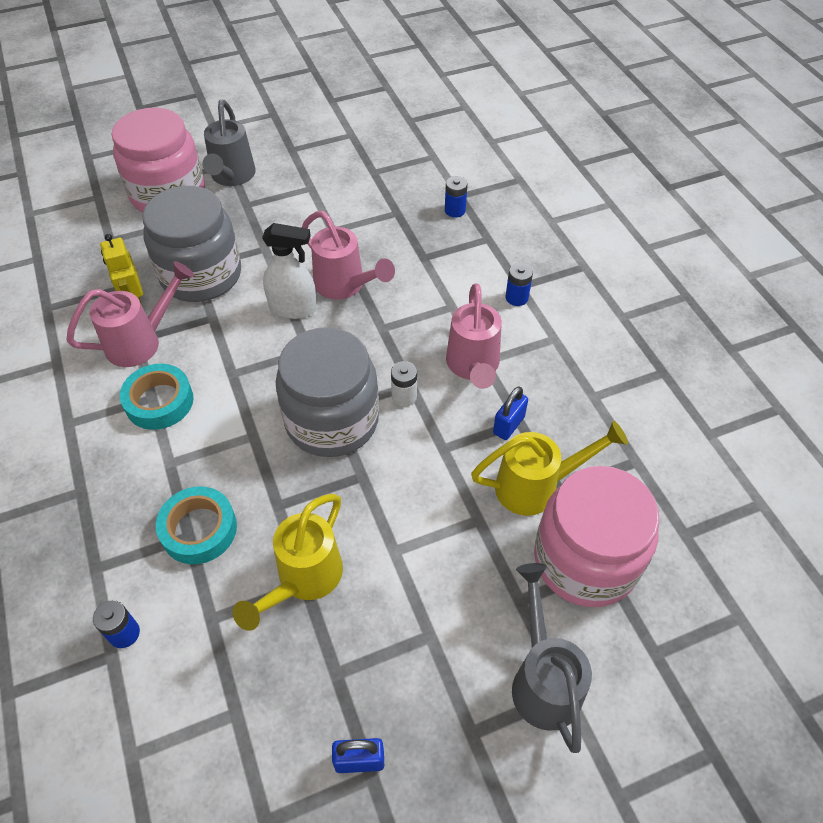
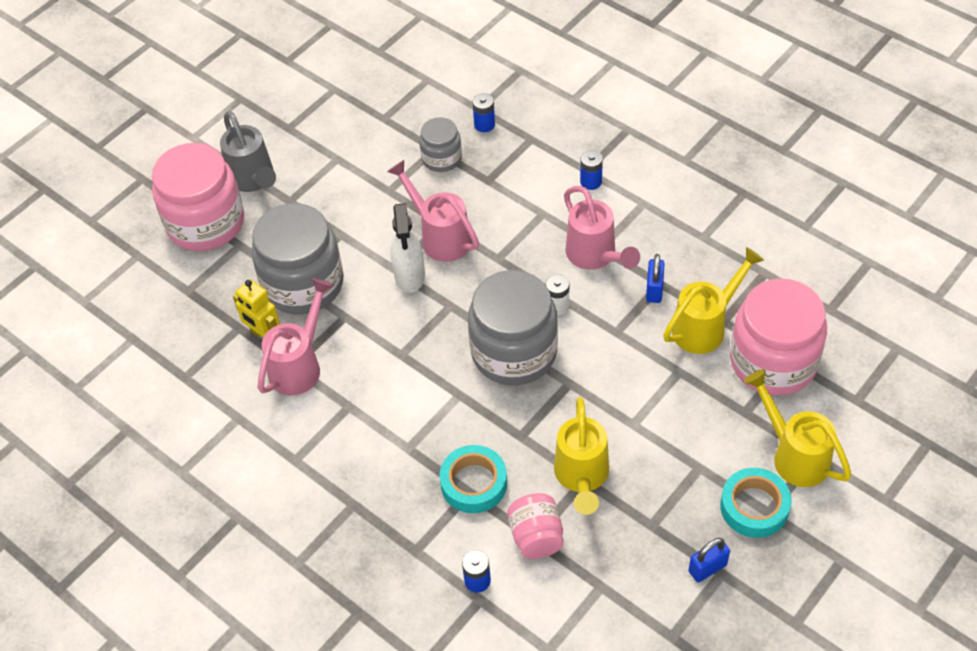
camera: 25 degrees left, 0 degrees up
turquoise tape [120,364,194,430] -> turquoise tape moved to [720,468,792,538]
white spray bottle [262,223,317,319] -> white spray bottle turned 105 degrees clockwise [391,203,425,293]
pink watering can [302,211,395,299] -> pink watering can turned 150 degrees counterclockwise [387,160,479,262]
grey watering can [512,563,592,753] -> yellow watering can [744,369,851,487]
none -> grey jar [419,117,462,172]
none -> pink jar [507,493,564,559]

